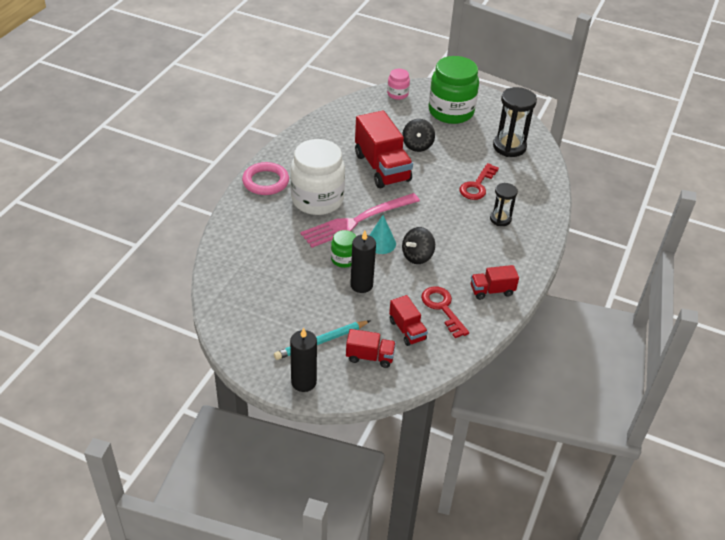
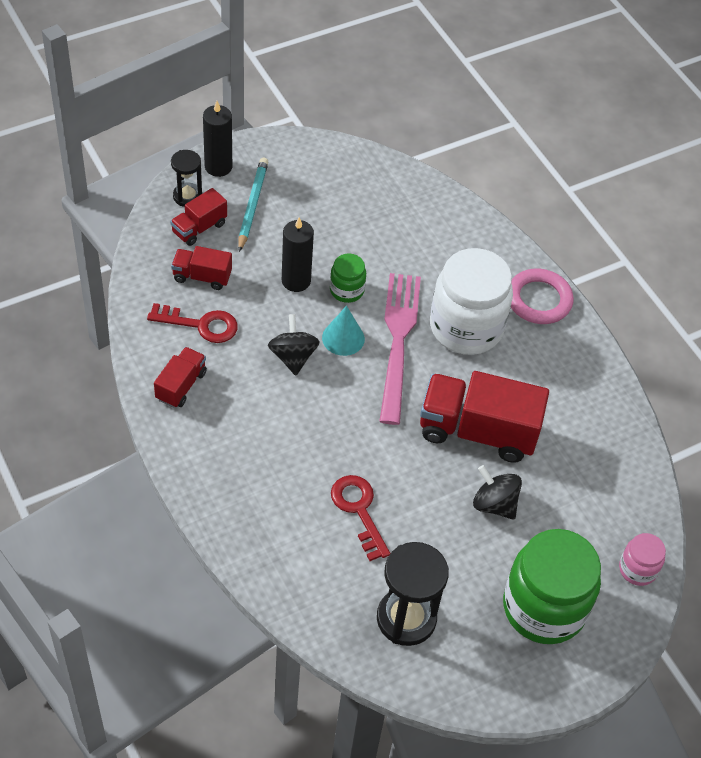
camera: 125 degrees right, 10 degrees up
black hourglass [490,183,518,226] -> black hourglass moved to [171,150,202,207]

